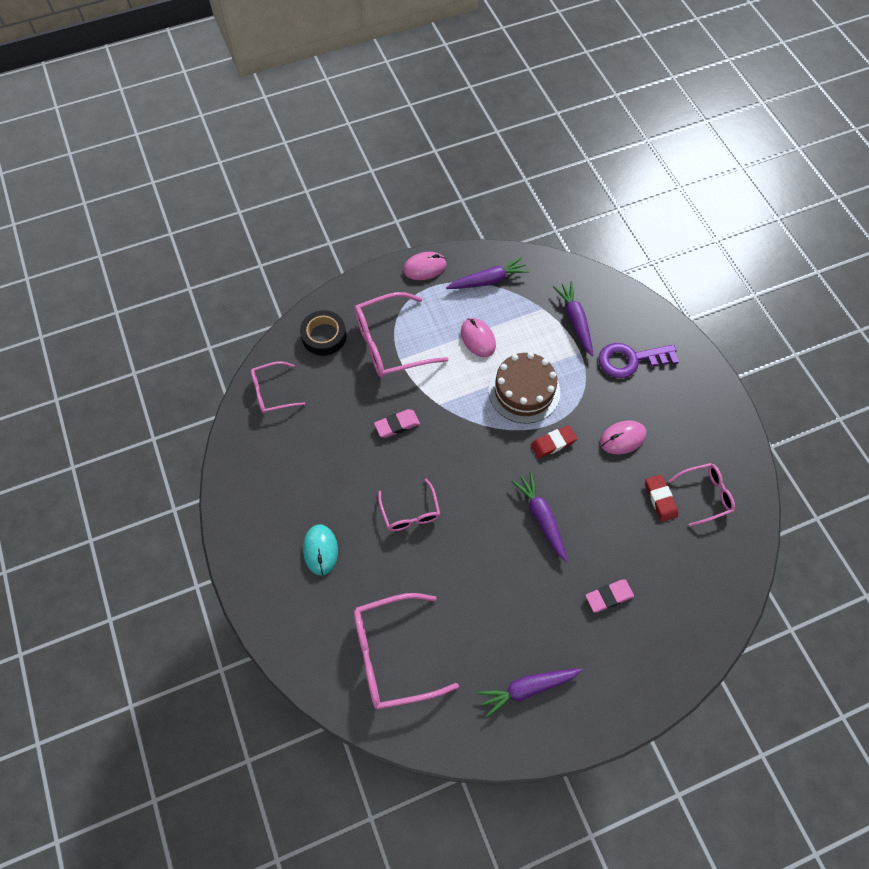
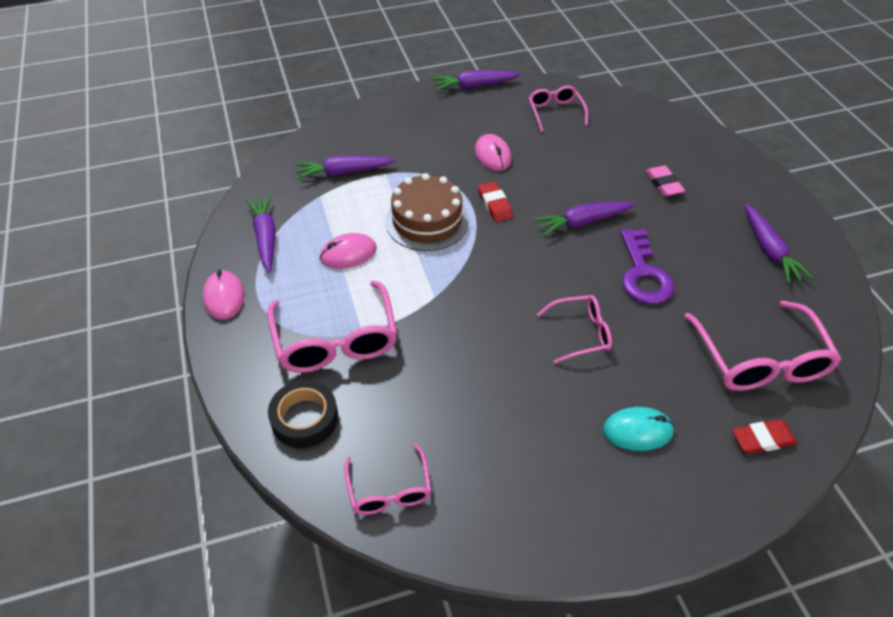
camera: 85 degrees left, 15 degrees down
pink eraser [374,409,420,438] -> none
purple key [598,343,679,378] -> purple key moved to [621,229,674,304]
red eraser [645,474,678,522] -> red eraser moved to [732,419,797,454]
none -> purple carrot [433,70,521,91]

